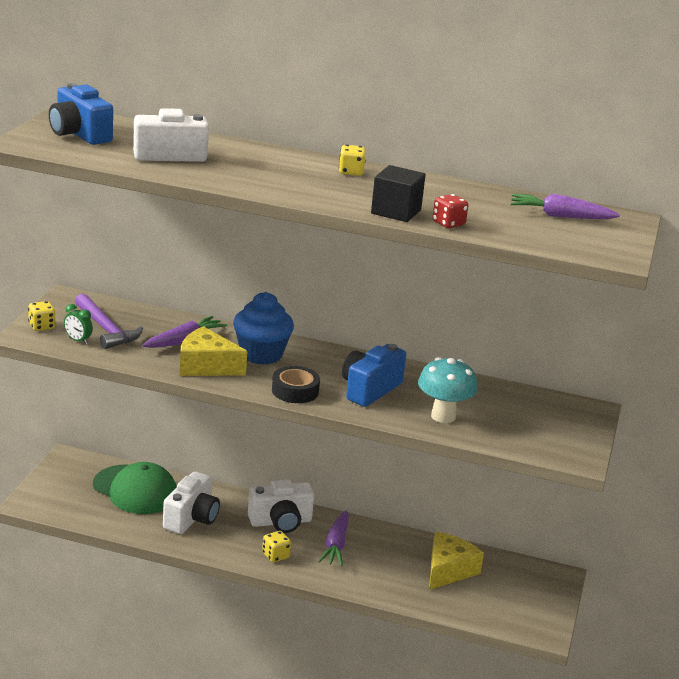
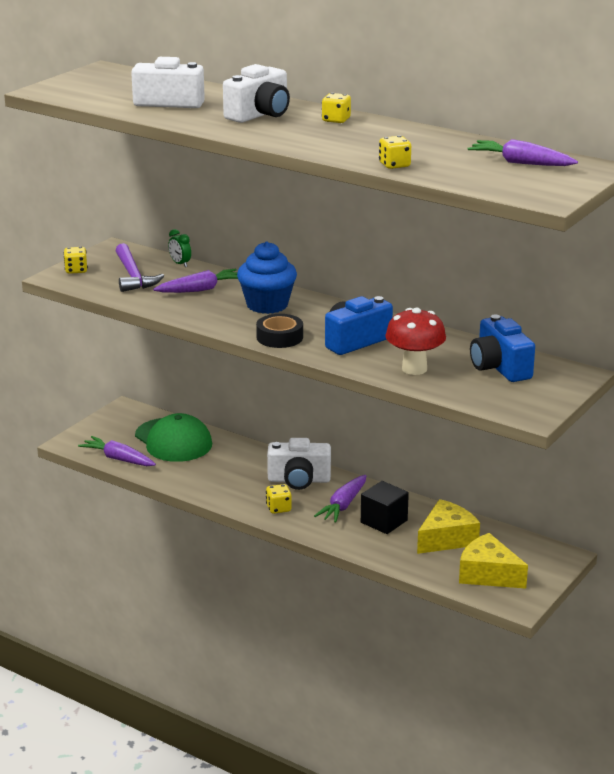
camera: 20 degrees right, 0 degrees up
blue camera [49,83,113,145] -> blue camera moved to [470,315,535,382]
green clock [64,304,93,344] -> green clock moved to [168,229,191,267]
white camera [163,471,220,534] -> white camera moved to [223,64,290,123]
yellow cheese [180,326,247,376] -> yellow cheese moved to [459,533,528,589]
black cube [371,165,426,222] -> black cube moved to [361,481,409,534]
turquoise mushroom [418,357,478,423] -> red mushroom [385,308,446,375]
red dice [433,194,468,228] -> yellow dice [379,135,411,169]
none -> purple carrot [78,436,156,466]

